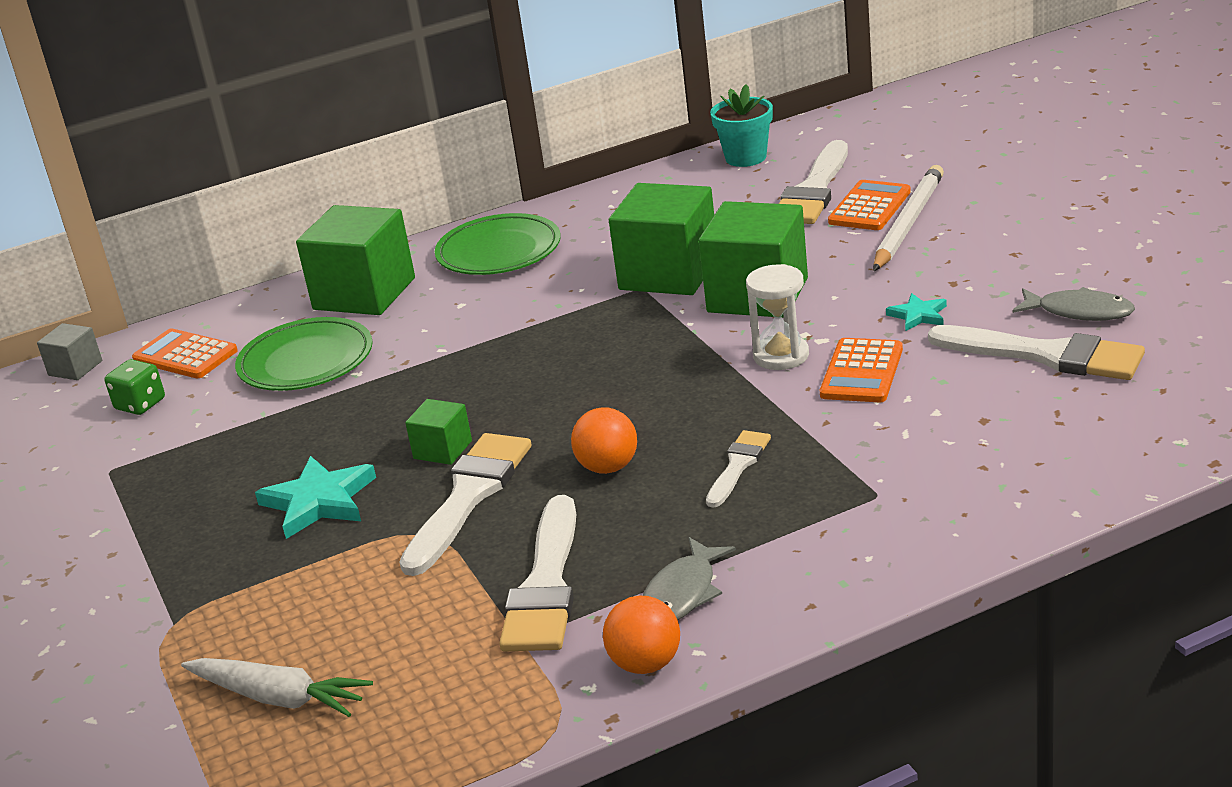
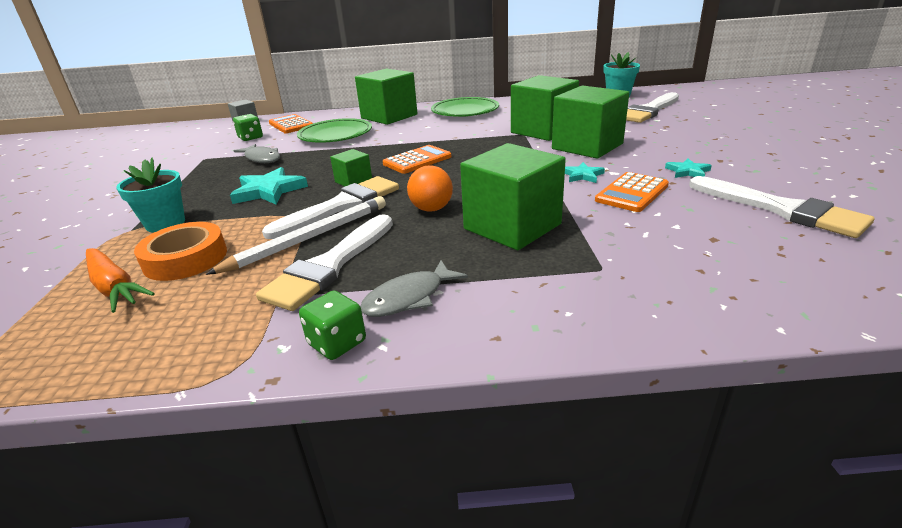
camera: 20 degrees right, 0 degrees up
white carrot [181,658,373,717] -> orange carrot [86,248,155,313]
orange ball [603,596,680,674] -> green dice [299,291,366,360]
white brush [706,430,771,508] -> green cube [460,143,566,250]
white hourglass [746,264,809,370] -> turquoise star [565,162,605,183]
orange calculator [828,180,911,230] -> orange calculator moved to [383,145,451,174]
white pencil [873,165,944,271] -> white pencil moved to [205,196,386,275]
grey fish [1012,287,1135,321] -> grey fish moved to [234,144,280,163]
none -> turquoise flower pot [116,157,185,233]
none -> orange tape [134,222,227,281]

